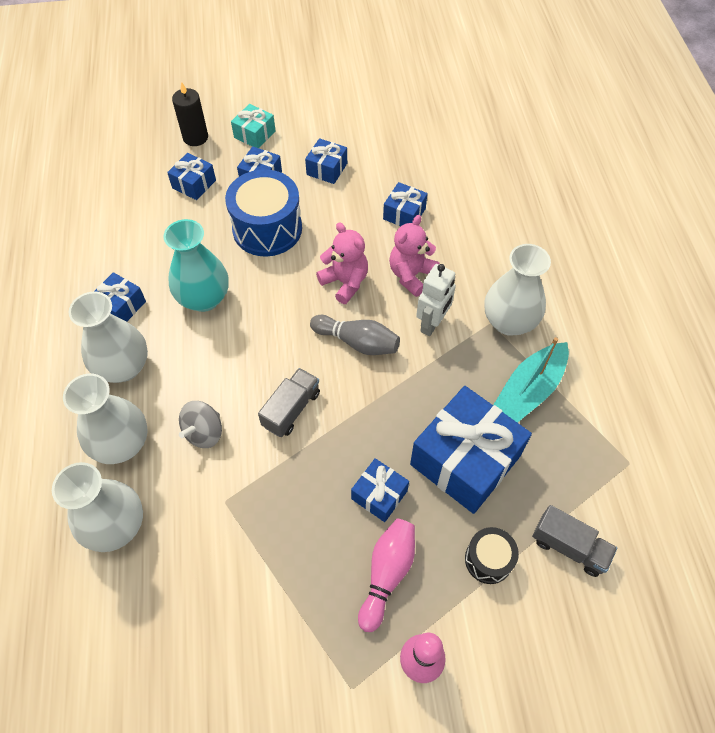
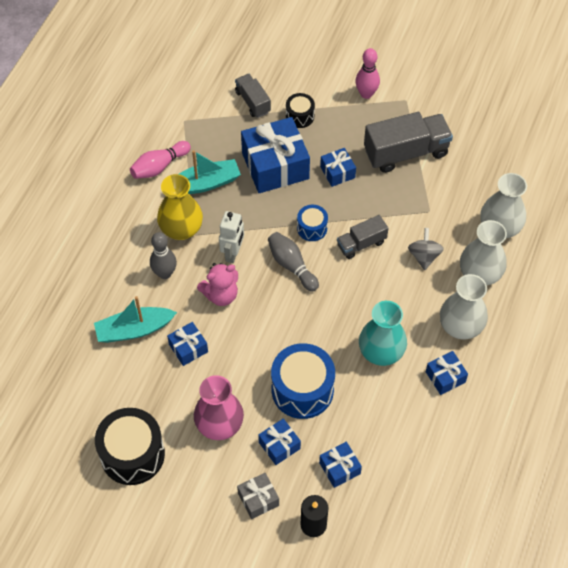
camera: 150 degrees left, 0 degrees up
grey spinning top [179,401,222,448] -> grey spinning top turned 60 degrees counterclockwise [408,228,444,270]
turquoise gift [231,104,276,148] -> grey gift [237,473,279,519]
blue gift [305,138,347,184] -> pink vase [194,375,244,440]
pink teddy bear [316,222,368,304] -> none
pink bowling pin [358,518,415,632] -> pink bowling pin moved to [130,141,191,179]
white robot [416,264,456,336] -> white robot turned 135 degrees clockwise [219,211,244,263]
white vase [485,244,551,336] -> yellow vase [157,174,203,240]
none -> turquoise boat [94,296,177,343]
none -> black drum [95,408,165,485]
none -> grey bowling pin [150,232,177,279]
none -> blue drum [297,205,328,241]
none -> grey truck [364,112,453,173]

